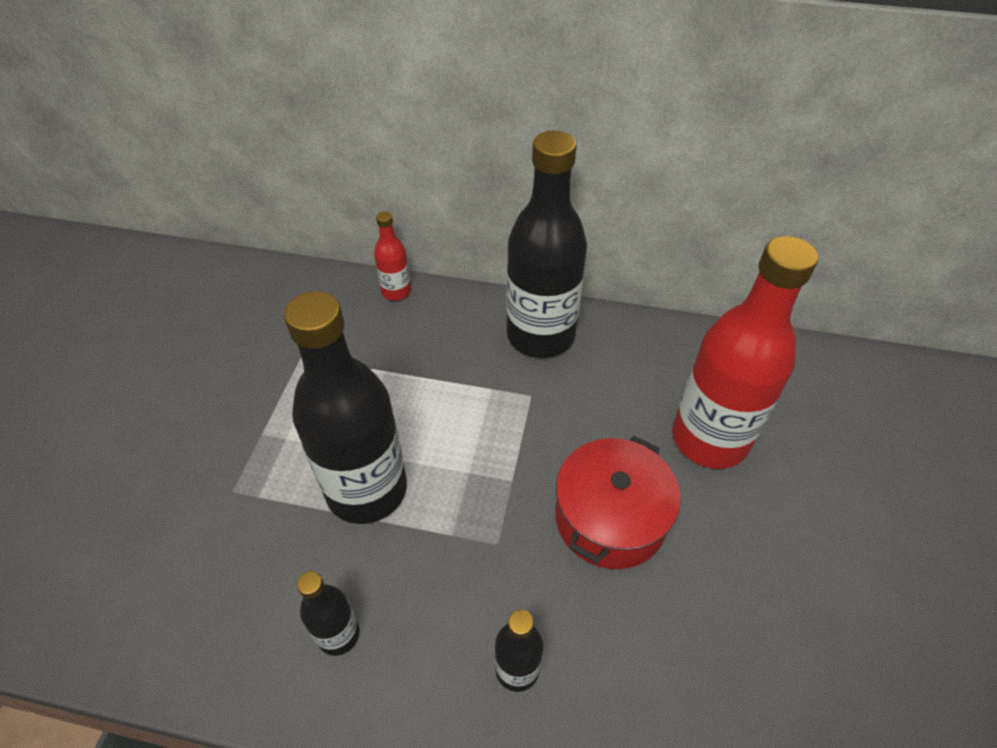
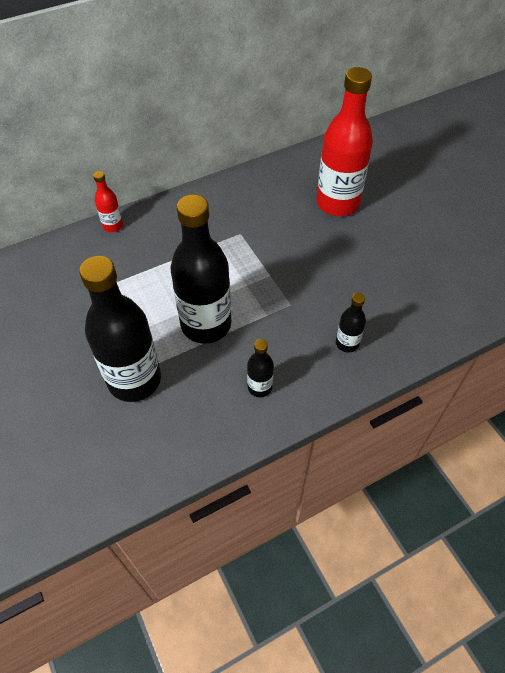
camera: 40 degrees left, 5 degrees up
black bottle [506,131,587,358] -> black bottle moved to [79,256,161,402]
red pot [555,436,681,569] -> none

